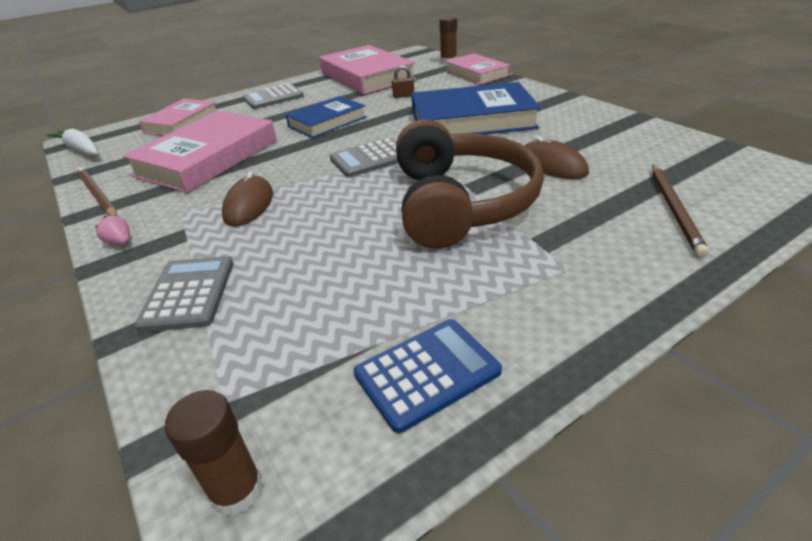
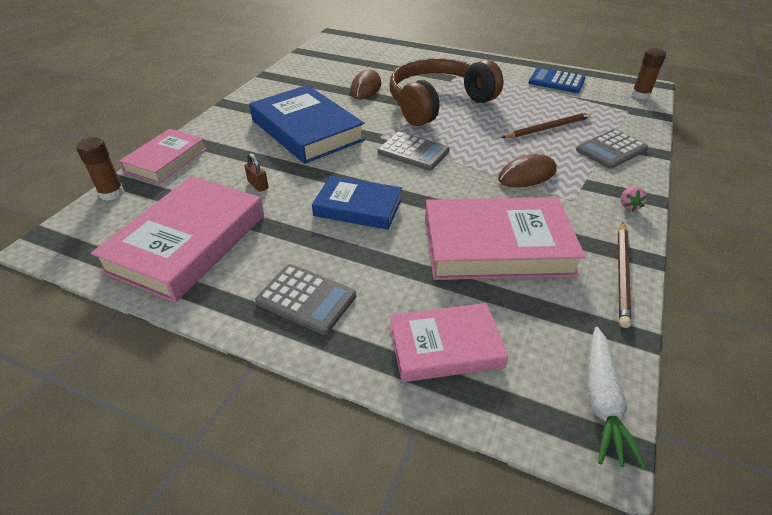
camera: 125 degrees left, 5 degrees up
brown pencil [652,164,709,258] -> brown pencil moved to [501,112,591,138]

